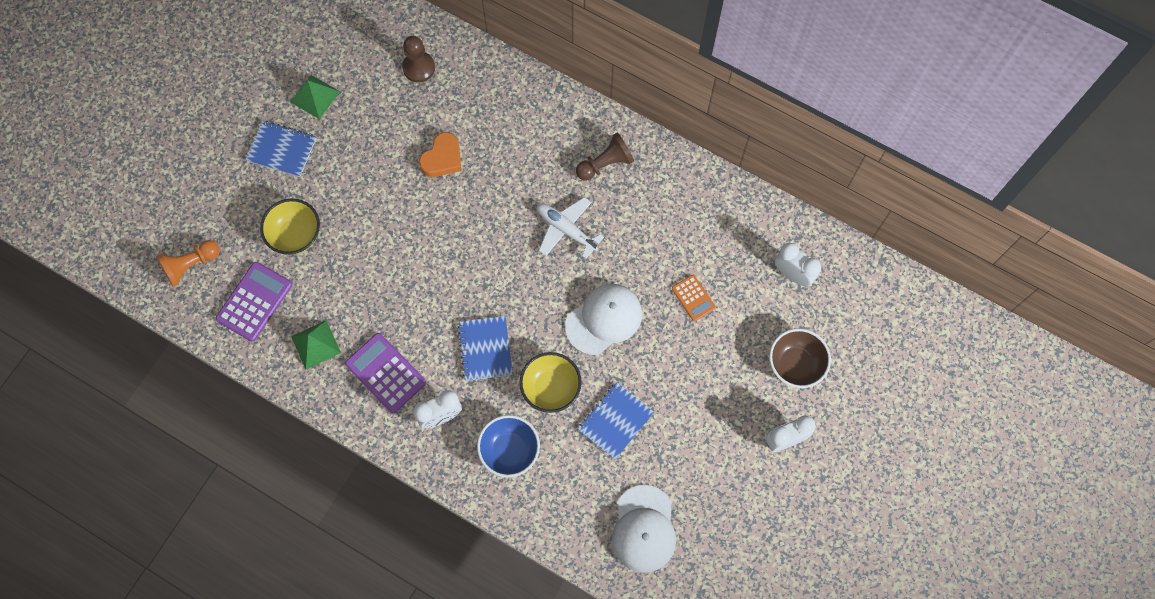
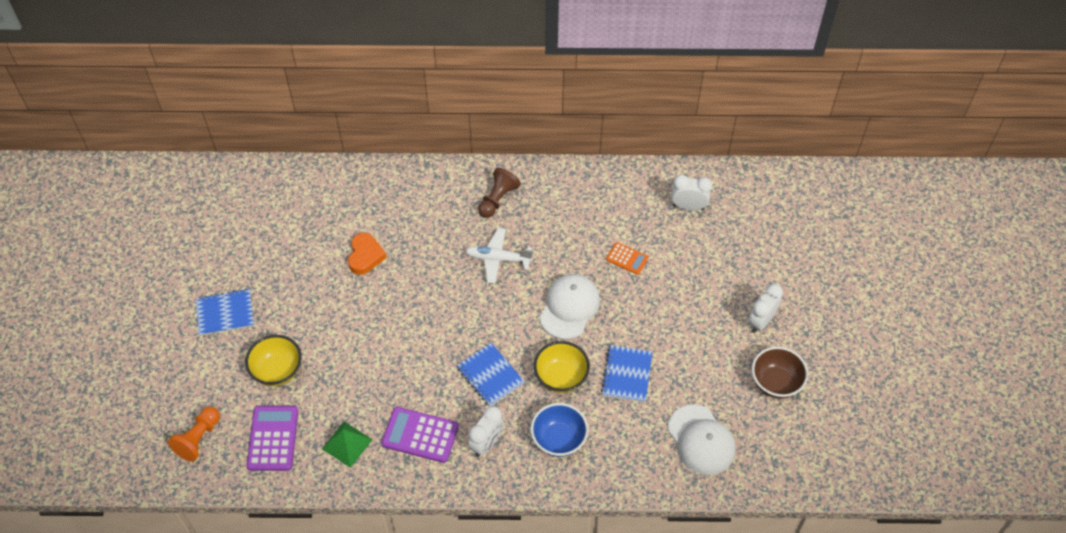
camera: 30 degrees left, 15 degrees down
green pyramid [291,75,340,119] -> none
brown pawn [402,36,435,83] -> none
brown bowl [769,328,831,388] -> brown bowl moved to [752,347,808,398]

